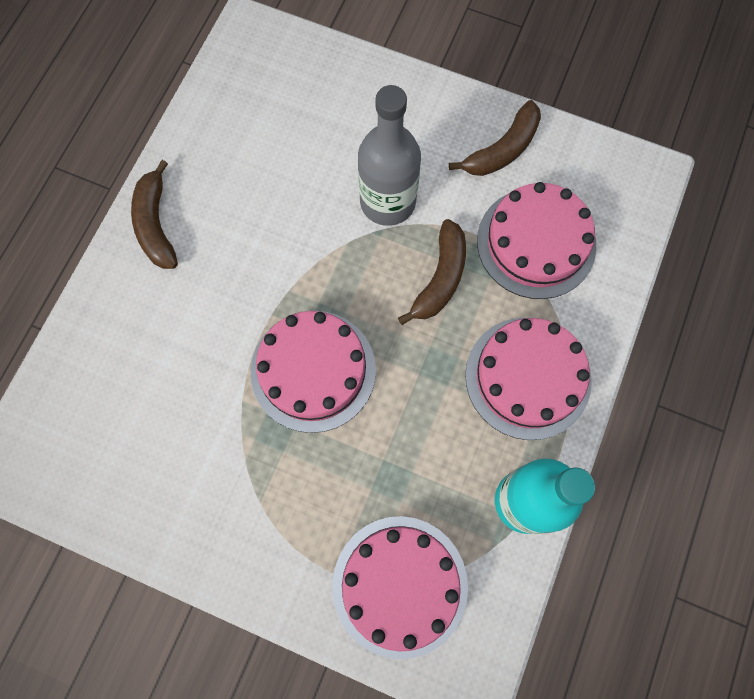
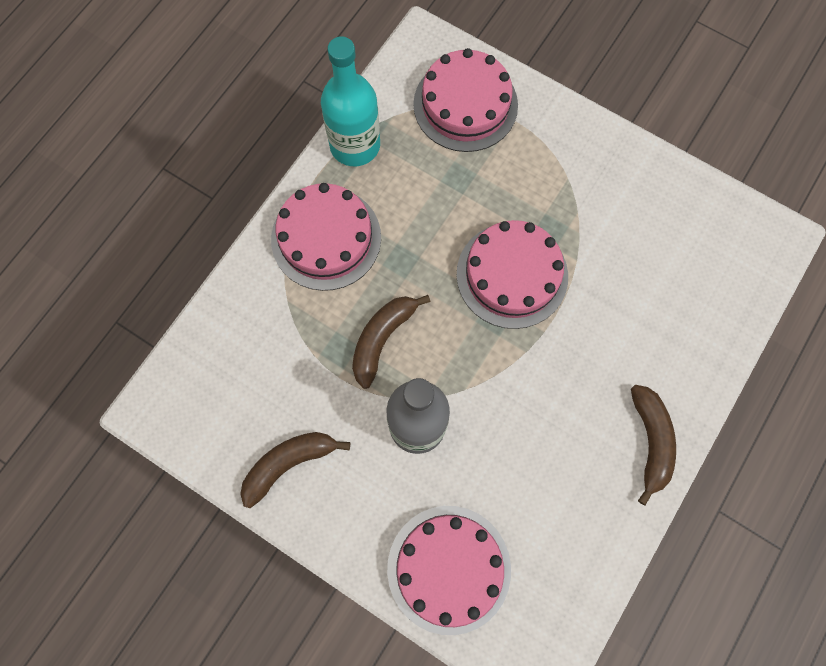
camera: 170 degrees left, 0 degrees up
pink cake [477,182,596,299] -> pink cake moved to [387,506,511,635]

